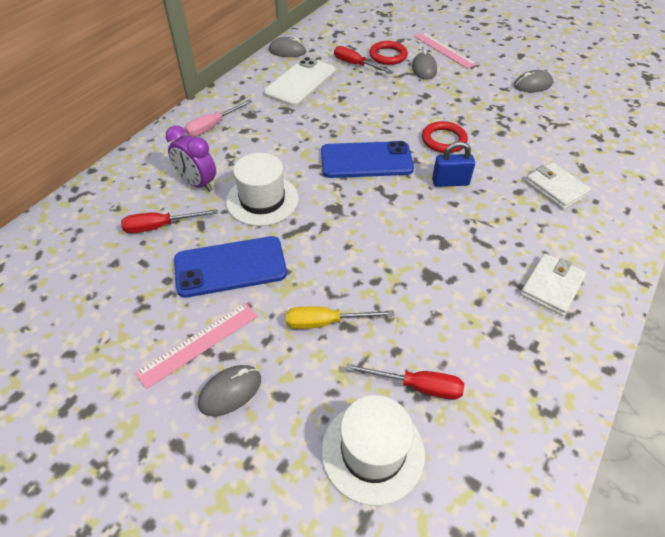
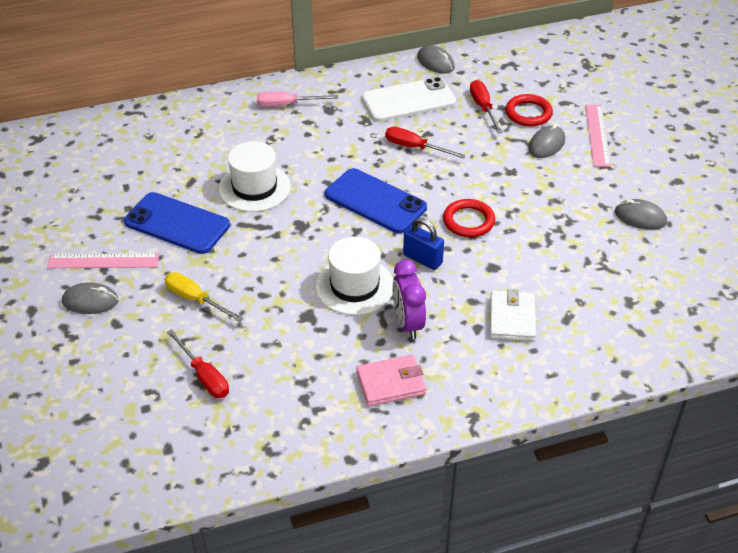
camera: 40 degrees right, 5 degrees down
red screwdriver [121,209,218,233] -> red screwdriver moved to [385,127,466,159]
purple clock [166,126,216,192] -> purple clock moved to [392,260,426,339]
white hat [322,395,425,506] -> white hat moved to [315,237,393,315]
white wallet [520,253,586,316] -> pink wallet [356,355,426,406]

